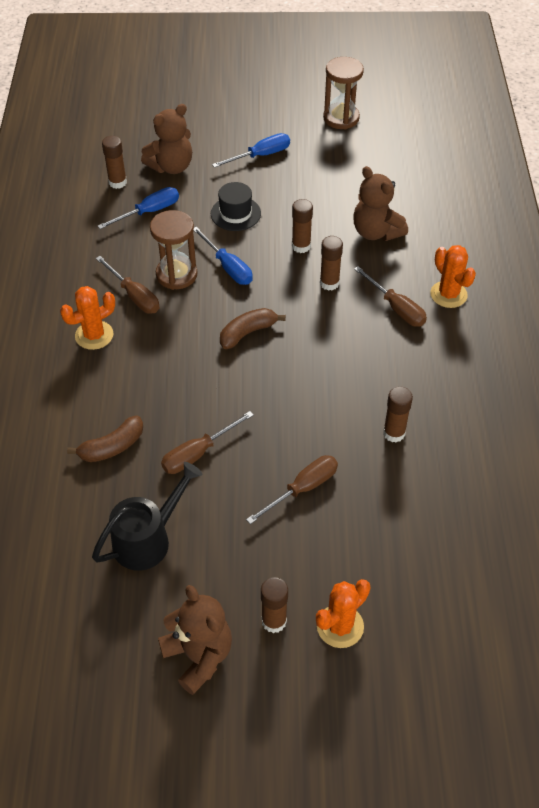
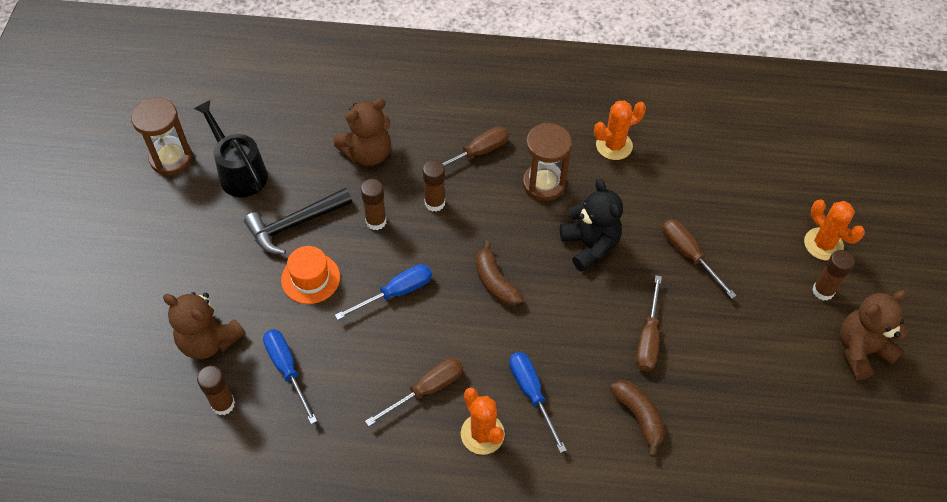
camera: 85 degrees left, 5 degrees up
black watering can [92,462,202,571] -> black watering can moved to [194,100,268,197]
brown teddy bear [141,104,192,174] -> brown teddy bear turned 150 degrees clockwise [163,292,245,359]
brown hourglass [150,210,198,290] -> brown hourglass moved to [523,123,572,201]
brown screwdriver [161,411,254,474] -> brown screwdriver turned 45 degrees clockwise [636,275,662,371]
black hat [211,182,261,231] -> orange hat [281,246,340,304]
blue screwdriver [212,133,290,168] -> blue screwdriver moved to [509,352,566,453]
brown glue stick [383,386,413,442] -> none
orange cactus [430,245,476,308] -> orange cactus moved to [594,101,646,160]
none -> black hammer [244,188,352,254]
none -> black teddy bear [560,179,623,272]

